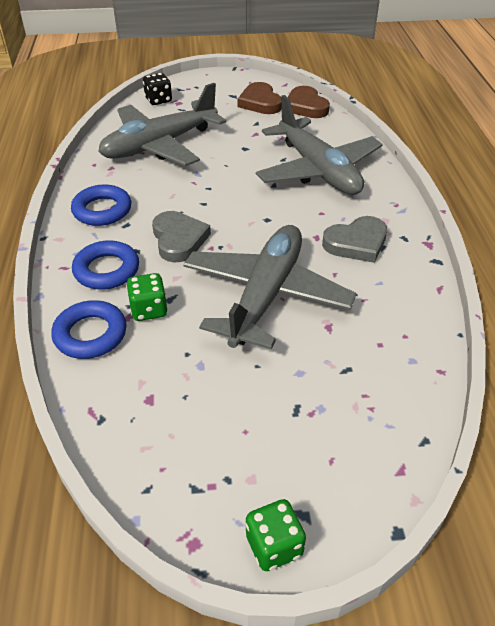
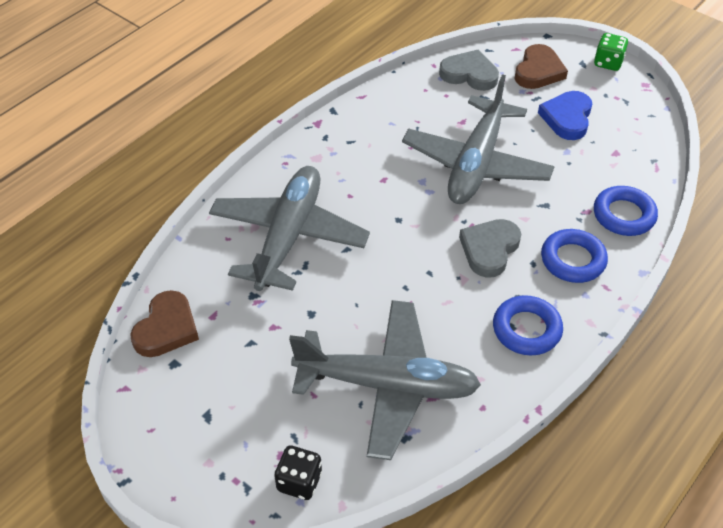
camera: 135 degrees left, 5 degrees up
green dice [126,273,167,321] -> none
grey plane [183,225,356,349] -> grey plane turned 45 degrees counterclockwise [402,74,555,204]
brown heart [237,82,282,114] -> brown heart moved to [515,44,568,89]
grey heart [322,216,387,263] -> grey heart moved to [439,50,499,91]
none -> blue heart [538,91,592,140]

